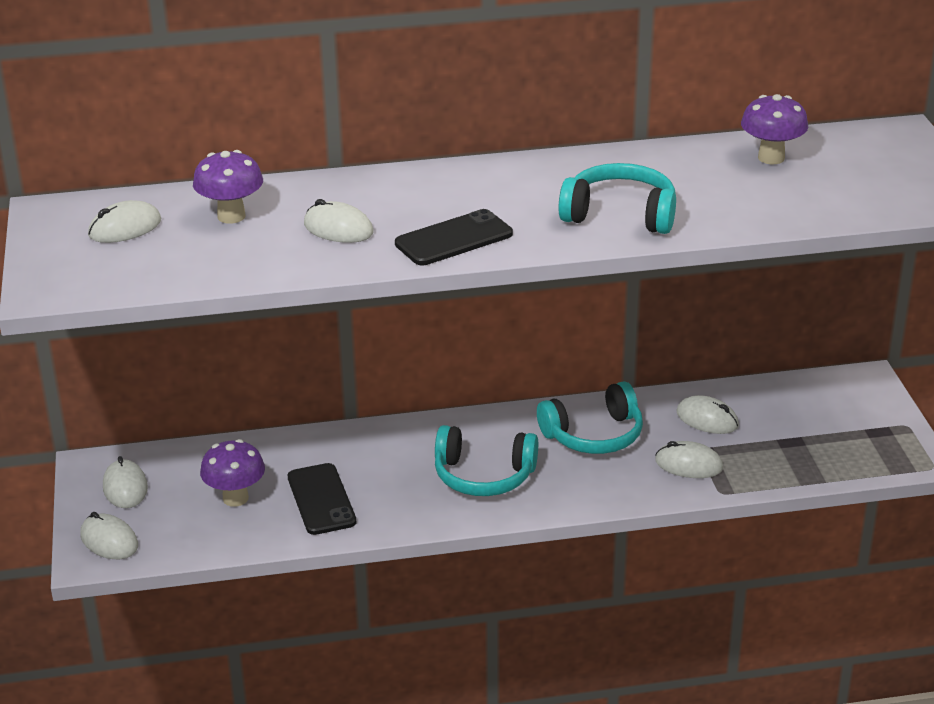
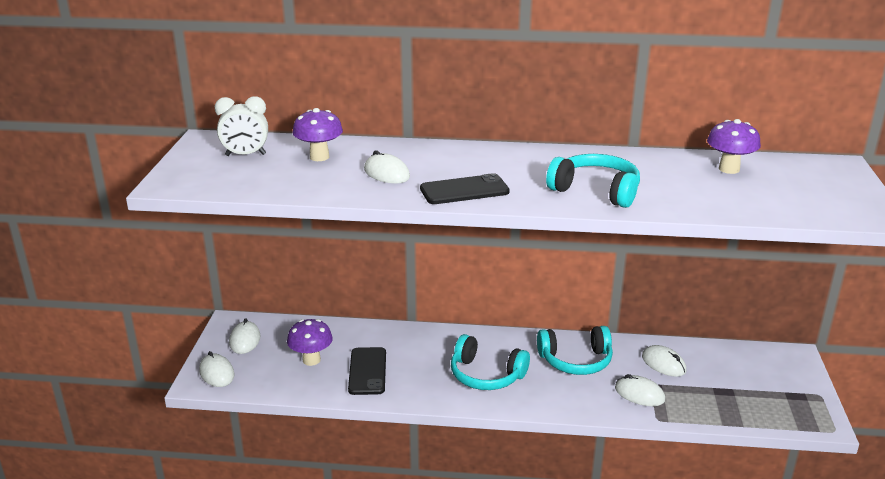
camera: 15 degrees right, 5 degrees down
white mouse [88,200,161,243] -> white clock [215,96,268,156]

